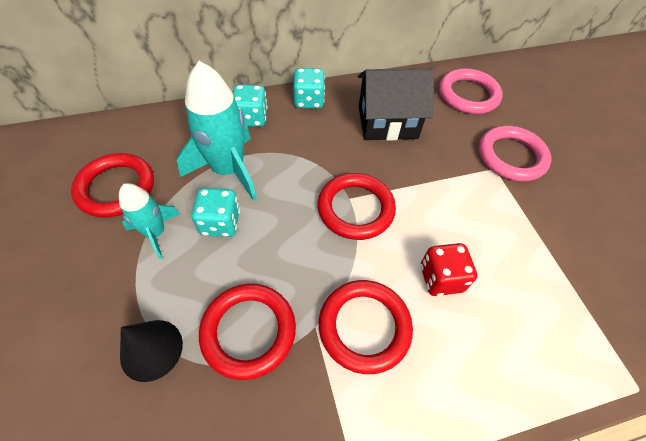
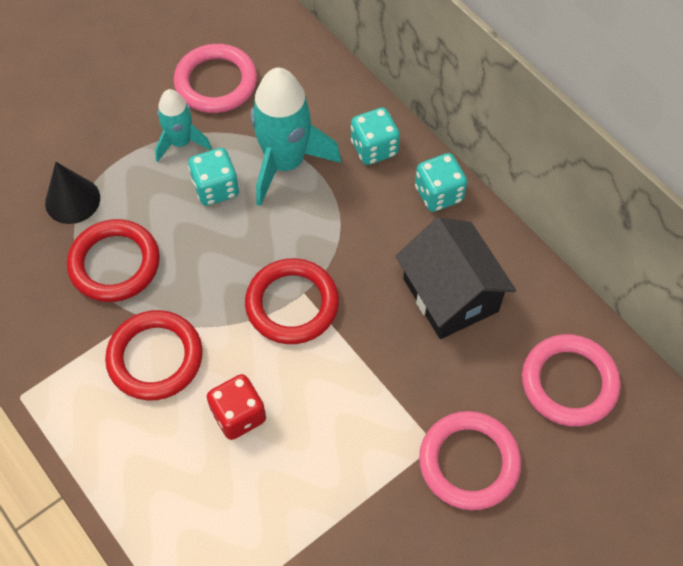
camera: 70 degrees right, 5 degrees up
red ring [71,153,154,218] -> pink ring [174,44,257,113]

